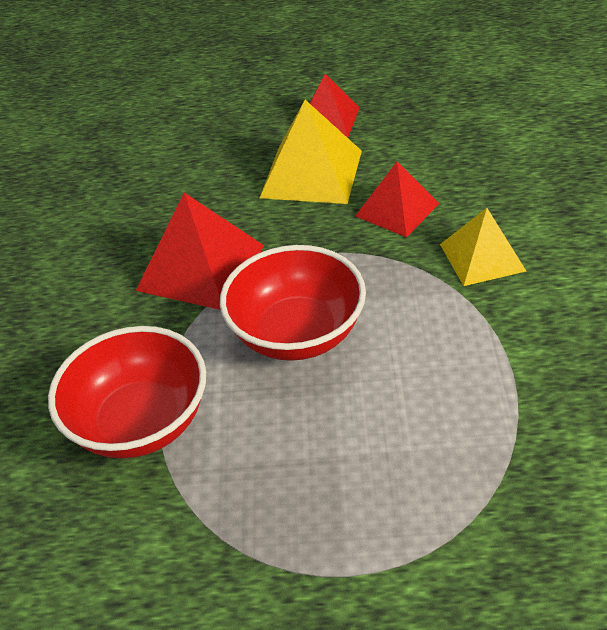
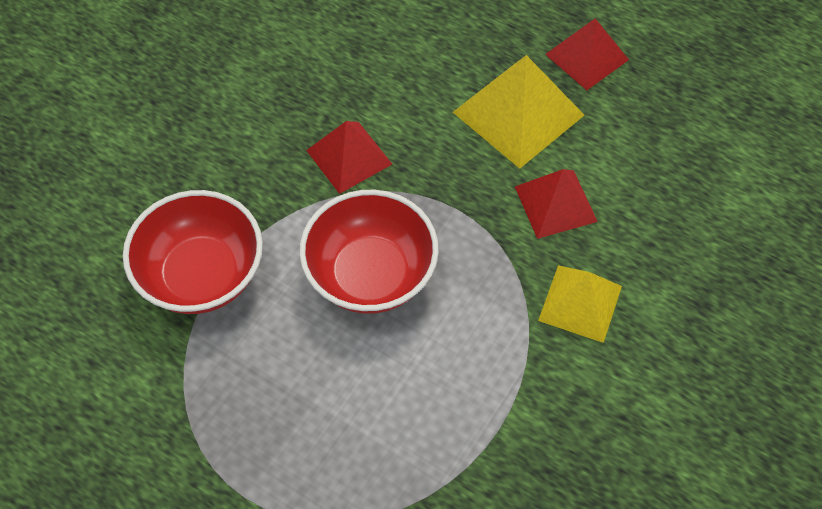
camera: 30 degrees right, 15 degrees up
red pyramid [136,193,264,310] -> red pyramid [306,121,392,194], size x0.65

